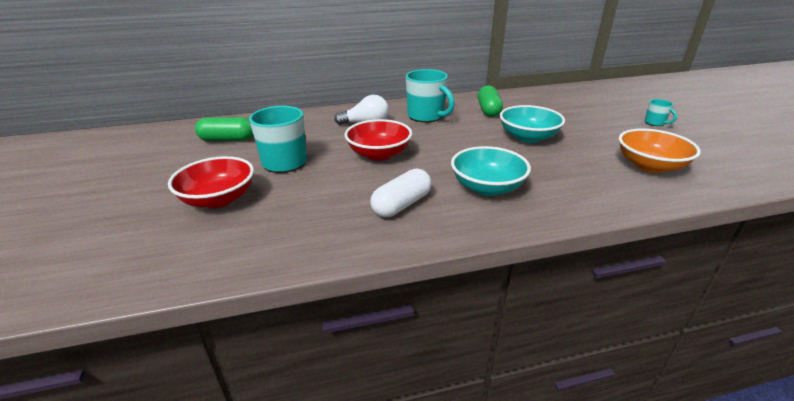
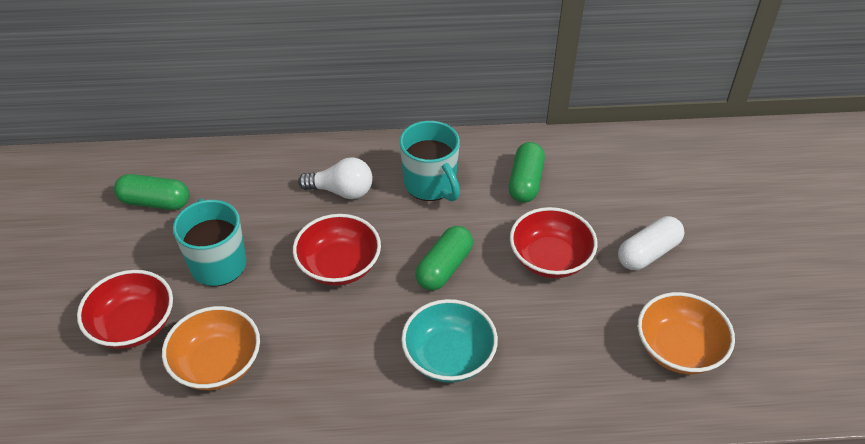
camera: 10 degrees right, 15 degrees up
white capsule [370,168,432,217] -> white capsule moved to [618,216,684,270]
turquoise bowl [500,105,565,143] -> red bowl [510,207,598,278]
turquoise mug [645,99,677,126] -> none
none -> orange bowl [162,306,260,390]
none -> green capsule [415,226,473,291]

